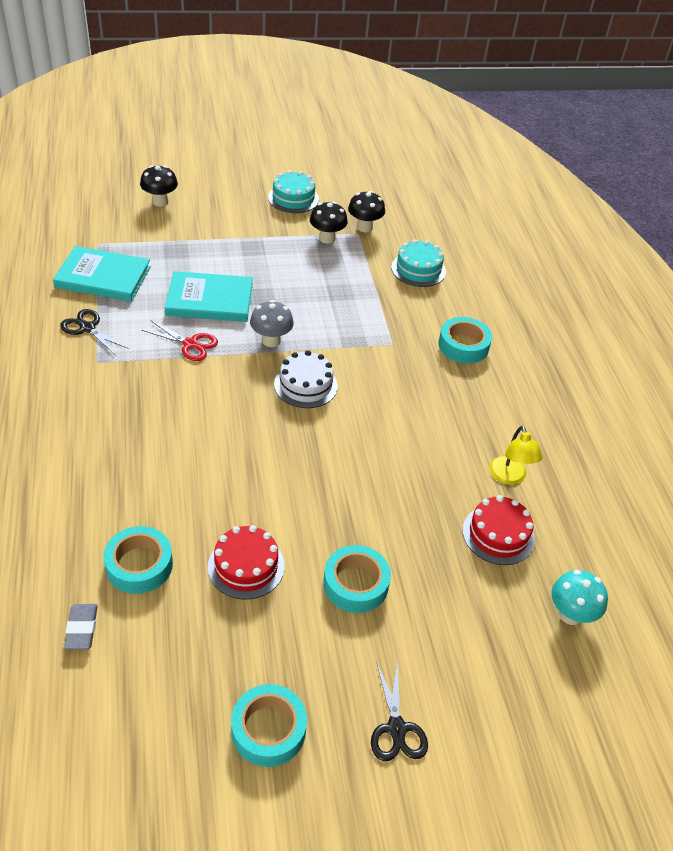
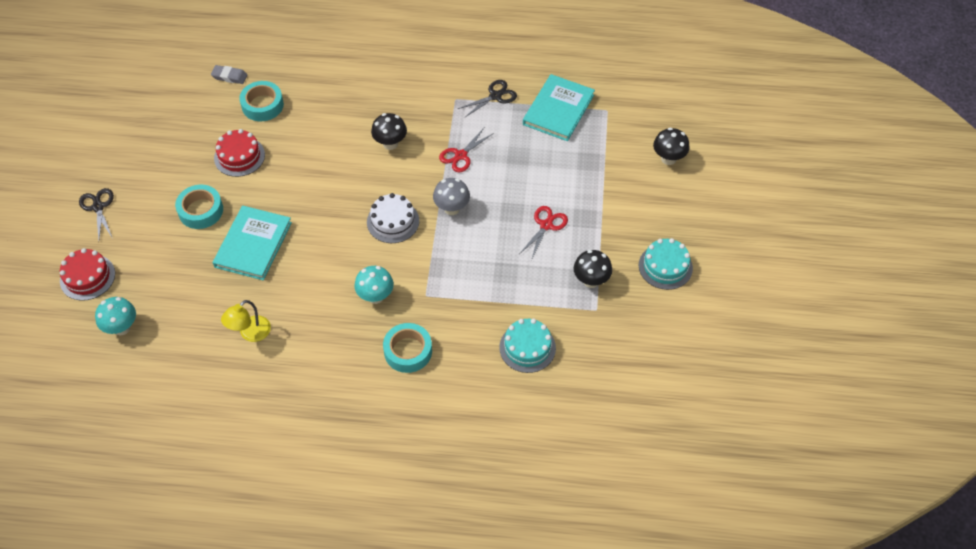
camera: 110 degrees right, 10 degrees up
turquoise book [165,271,253,322] -> turquoise book moved to [213,206,292,280]
turquoise tape [231,684,307,767] -> none
black mushroom [348,191,385,232] -> black mushroom moved to [371,113,407,150]
black scissors [371,661,428,761] -> black scissors turned 60 degrees clockwise [79,188,114,240]
red cake [463,495,535,565] -> red cake moved to [60,248,115,301]
yellow lamp [489,426,542,485] -> yellow lamp turned 60 degrees counterclockwise [221,300,271,342]
none -> turquoise mushroom [355,266,394,304]
none -> red scissors [519,206,568,260]

